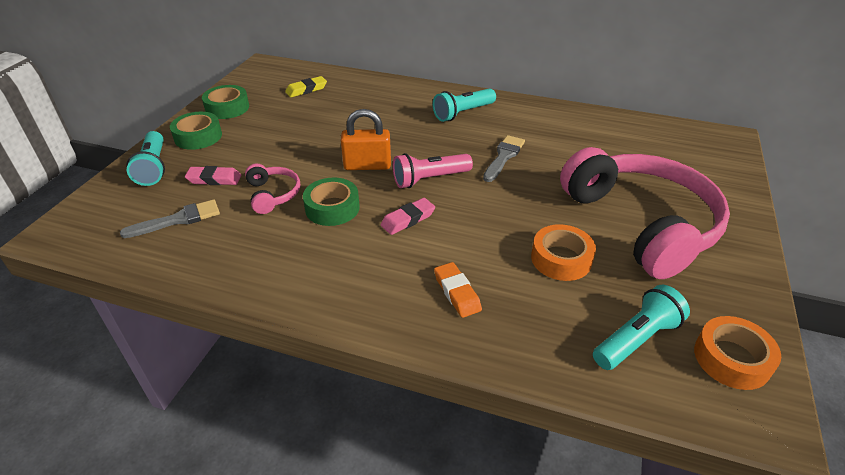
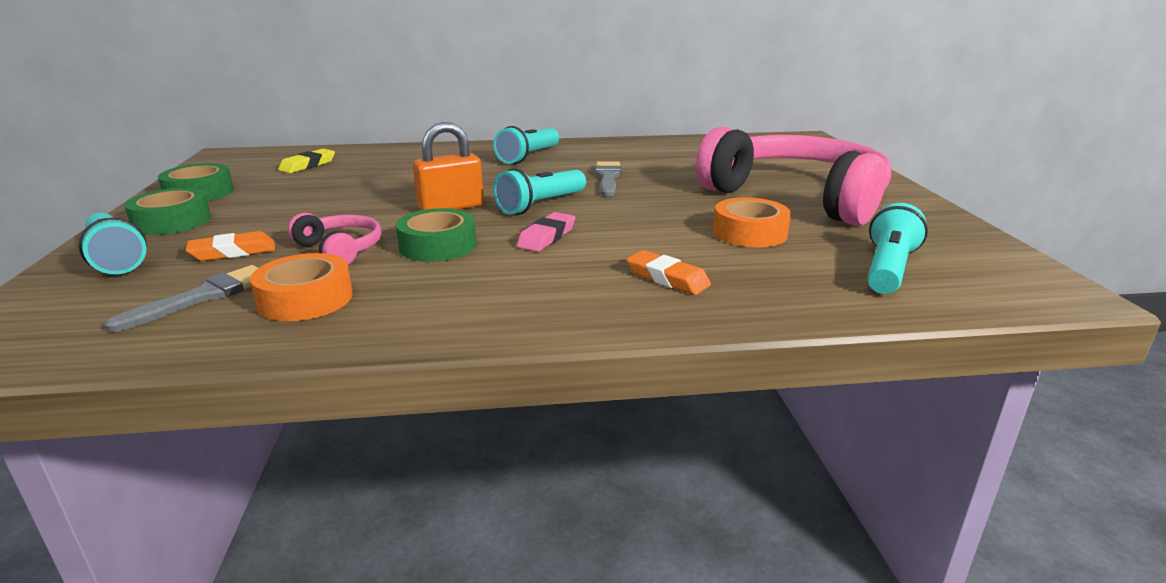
camera: 25 degrees left, 15 degrees down
pink eraser [185,166,241,185] -> orange eraser [186,231,275,261]
pink flashlight [393,153,473,188] -> turquoise flashlight [493,168,586,215]
orange tape [694,316,781,390] -> orange tape moved to [250,253,353,321]

